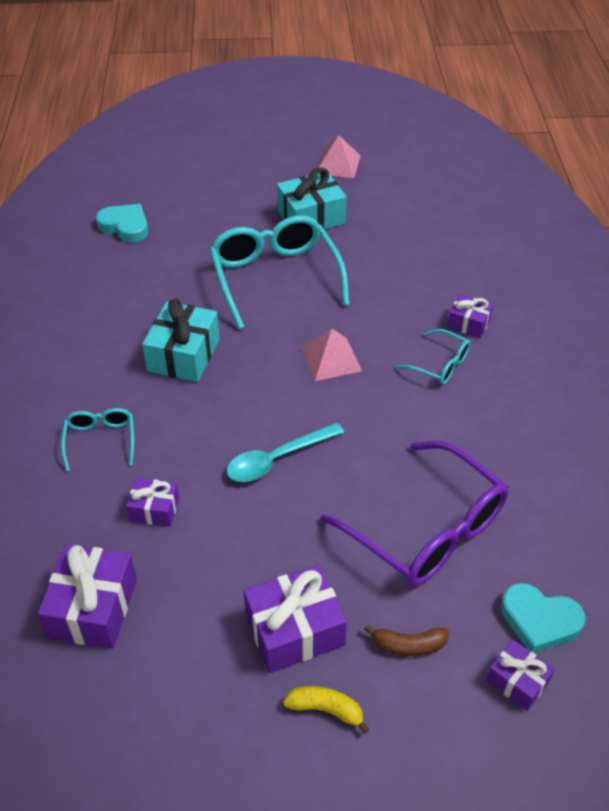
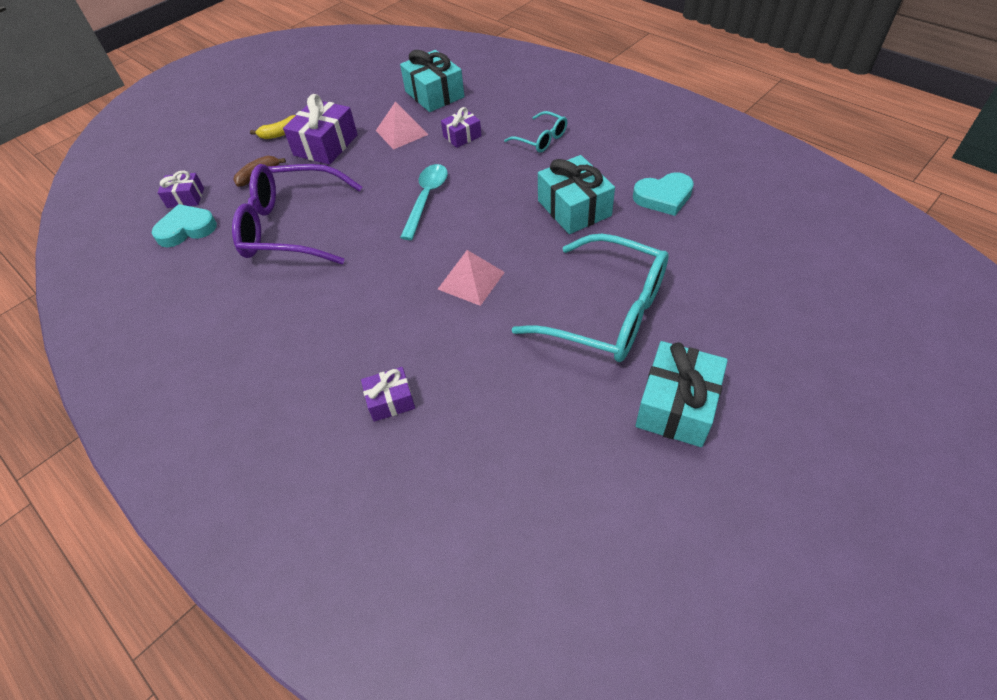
camera: 140 degrees right, 5 degrees up
purple gift [37,544,137,649] -> turquoise gift [400,50,464,112]
turquoise heart [96,204,148,243] -> turquoise heart moved to [633,172,694,216]
pink pyramid [317,135,361,178] -> pink pyramid moved to [376,102,429,150]
turquoise glasses [396,329,471,385] -> none

